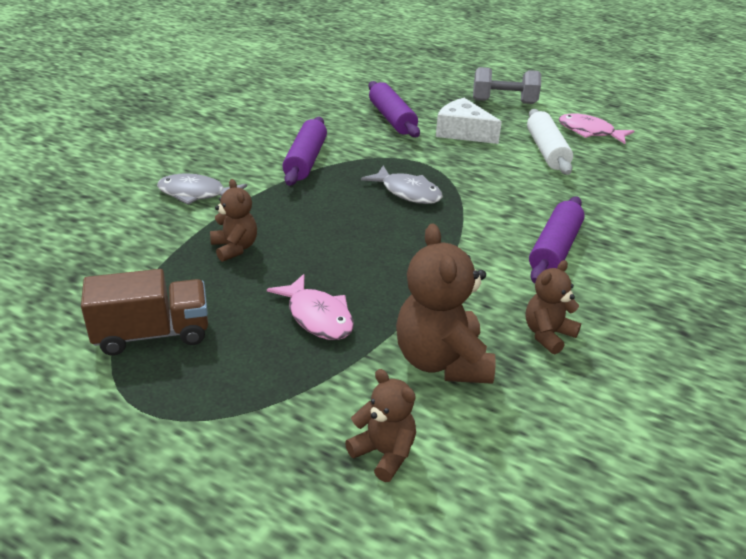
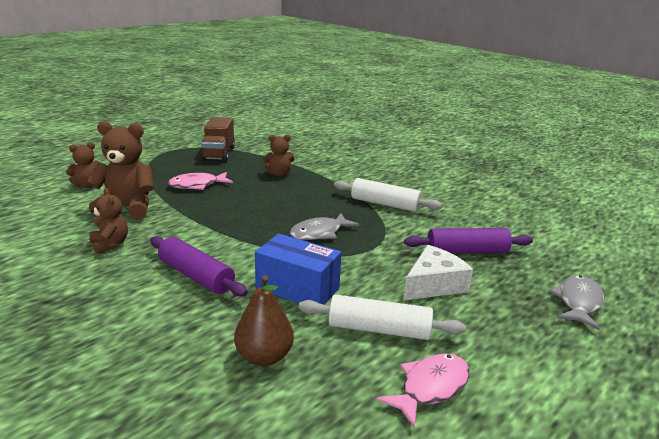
camera: 105 degrees right, 10 degrees down
grey fish [157,173,247,205] -> grey fish moved to [549,275,604,330]
purple rolling pin [282,117,327,186] -> white rolling pin [334,178,442,212]
grey dumbbell [473,67,541,104] -> none
none -> brown pear [234,275,294,366]
none -> blue box [255,233,341,305]

